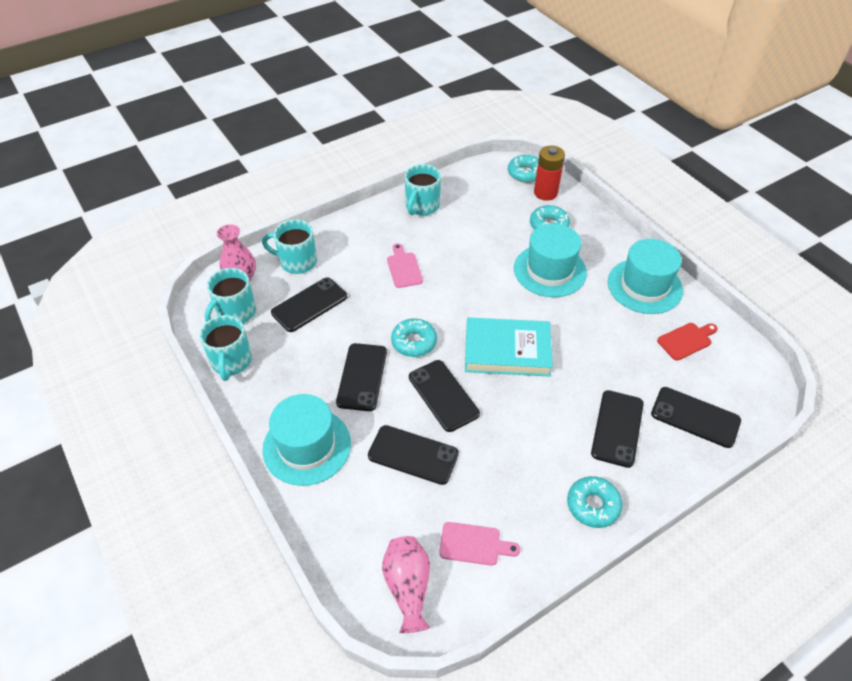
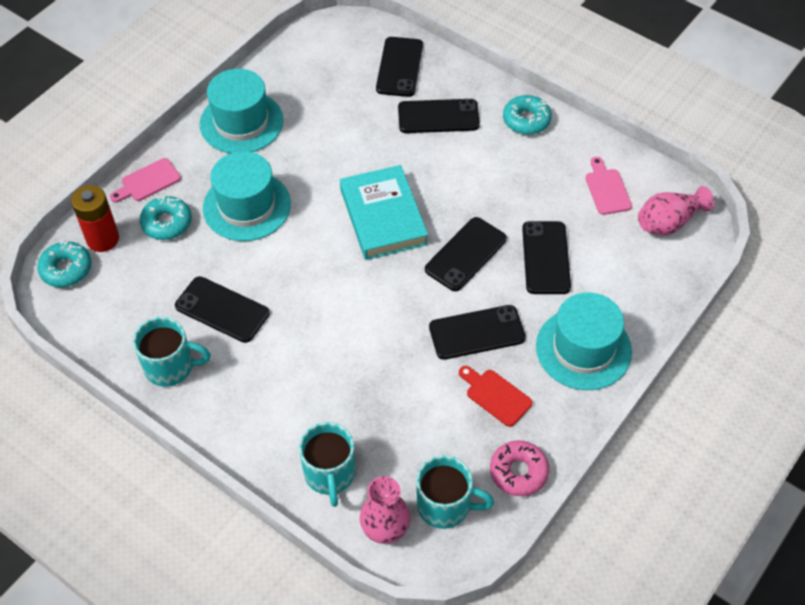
camera: 110 degrees left, 5 degrees up
turquoise mug [200,315,252,381] -> pink donut [490,440,549,496]
black phone [271,277,347,332] -> black phone moved to [175,276,269,343]
pink cutting board [387,243,423,288] -> pink cutting board moved to [110,158,181,203]
turquoise donut [391,318,437,357] -> none
red cutting board [657,323,718,360] -> red cutting board moved to [459,366,533,427]

